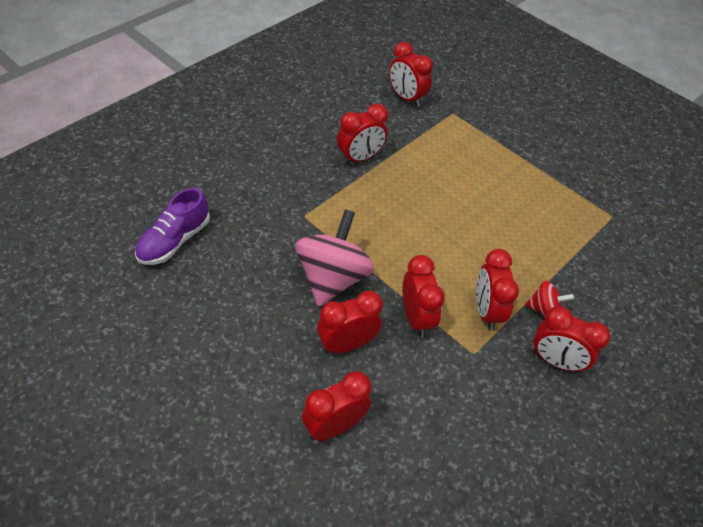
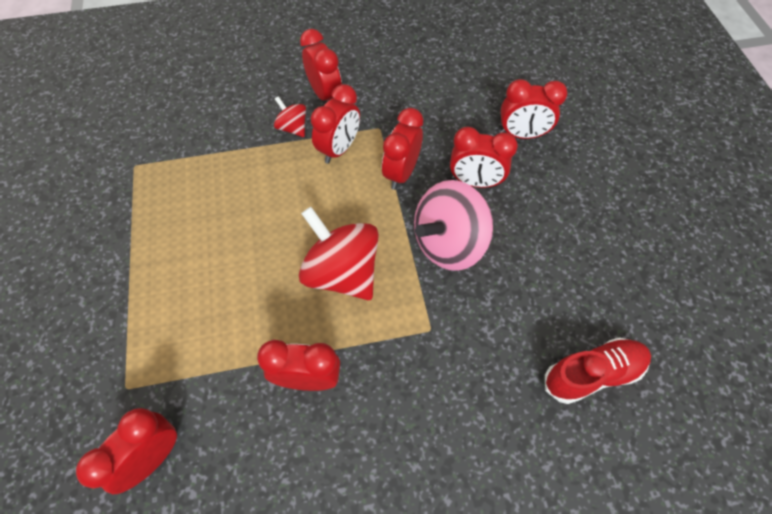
camera: 140 degrees left, 10 degrees up
purple shoe [135,188,210,265] -> red shoe [545,337,651,404]
red clock [389,42,433,107] -> red clock turned 135 degrees counterclockwise [76,408,177,494]
none -> red spinning top [299,207,379,300]

